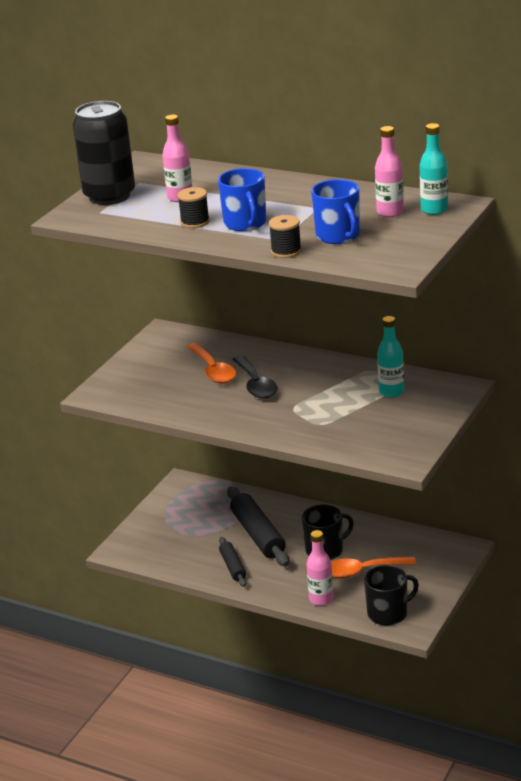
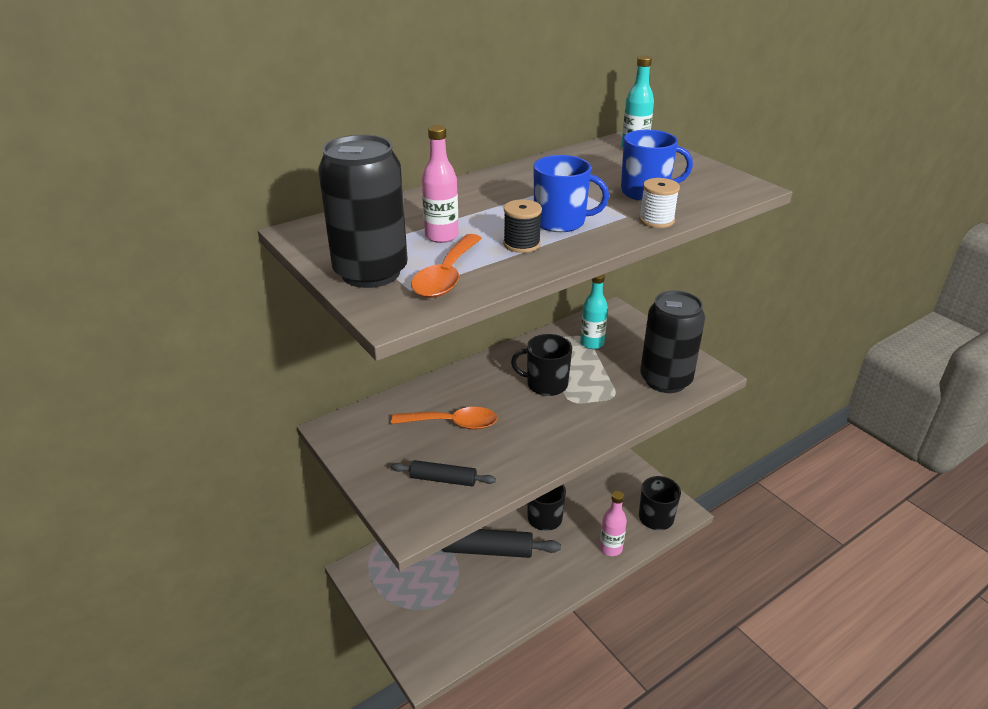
camera: 65 degrees left, 5 degrees up
black rolling pin [219,537,247,587] -> black rolling pin moved to [391,460,496,486]
black spoon [233,355,278,399] -> none
black spool [269,215,302,258] -> white spool [639,178,680,228]
orange spoon [331,556,416,578] -> orange spoon moved to [411,234,482,298]
pink bottle [375,126,404,217] -> none
none -> black mug [511,334,572,396]
none -> black can [640,291,705,393]

